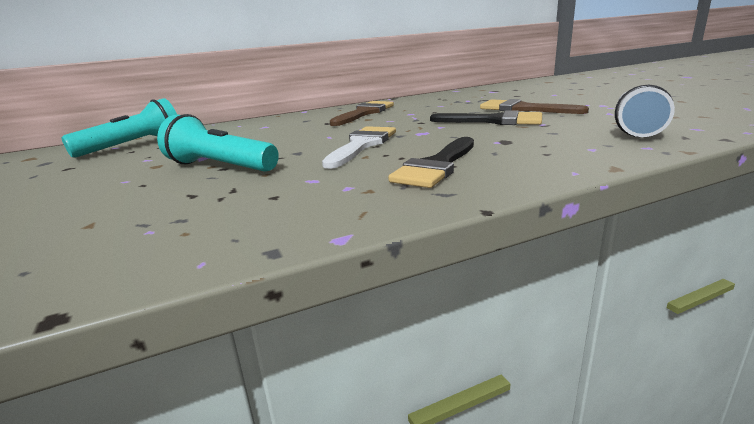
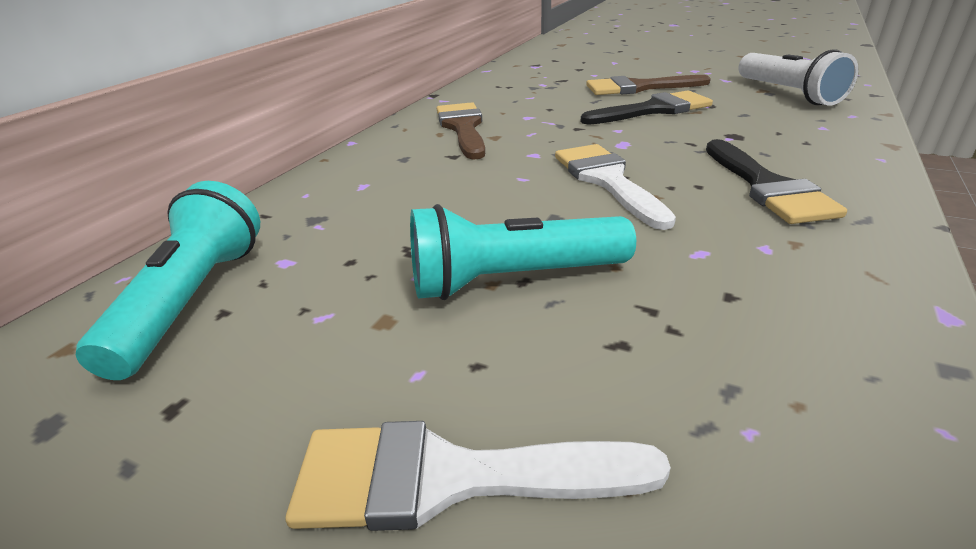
camera: 40 degrees left, 10 degrees up
none -> white brush [285,421,671,531]

